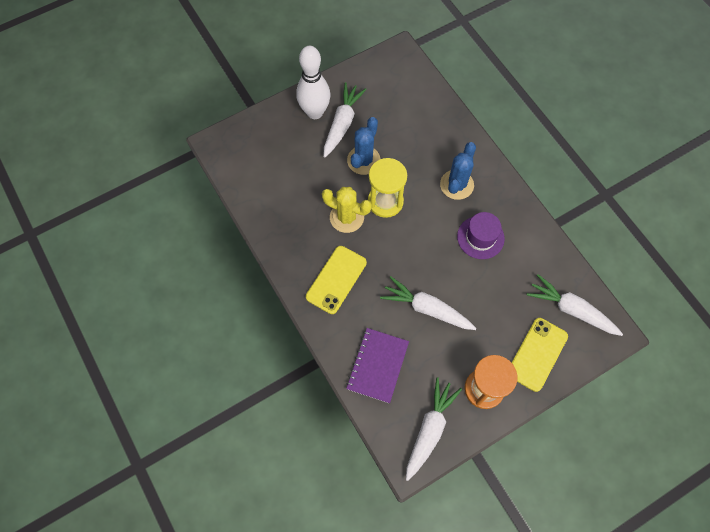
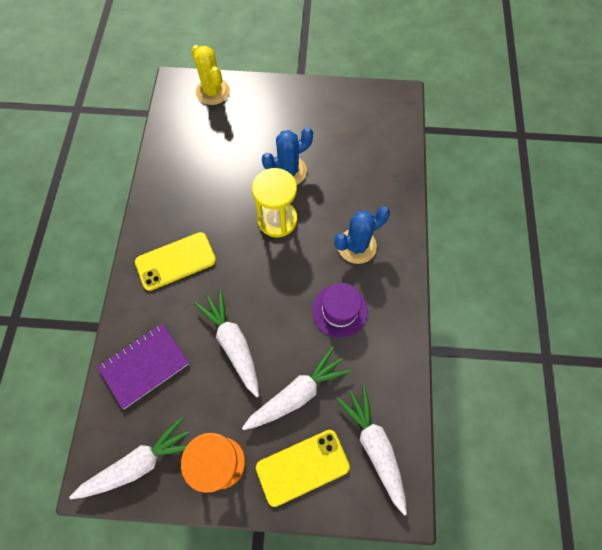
camera: 35 degrees right, 0 degrees up
white bowling pin [296,46,331,119] -> none
yellow cactus [322,187,372,233] -> yellow cactus moved to [191,45,230,105]
white carrot [324,82,367,158] -> white carrot moved to [242,346,351,430]

